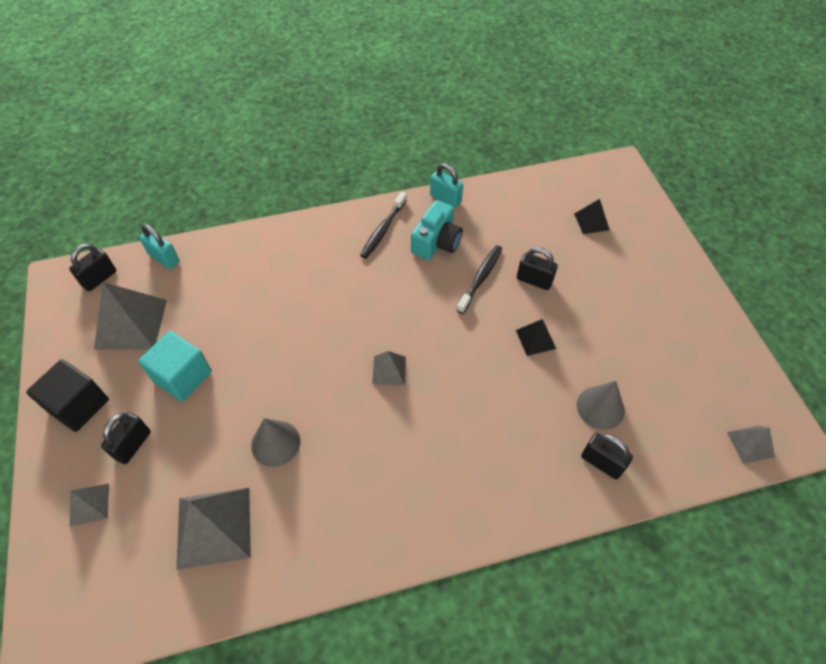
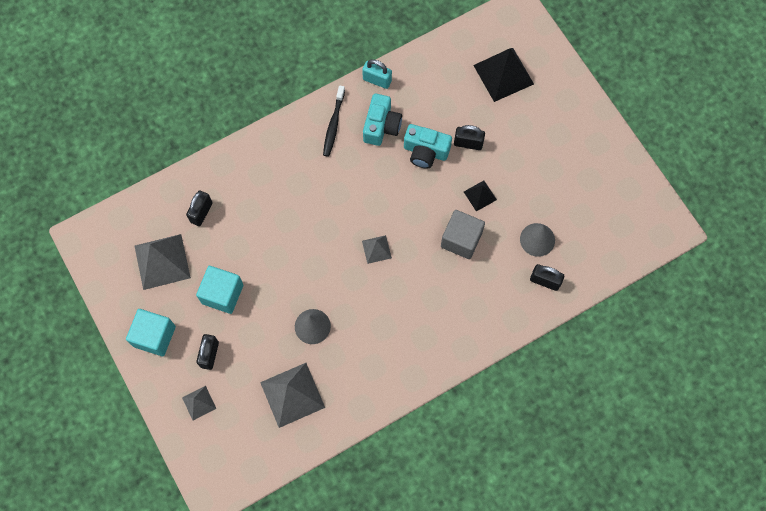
camera: 15 degrees left, 15 degrees up
black cube [26,359,109,432] -> turquoise cube [126,309,176,356]
black padlock [69,243,116,291] -> black padlock moved to [186,191,213,226]
turquoise padlock [139,224,180,269] -> none
black toothbrush [457,245,502,314] -> turquoise camera [404,124,452,168]
black pyramid [574,199,609,234] -> black pyramid [473,48,534,102], size x1.92
grey pyramid [727,426,775,464] -> none
none -> grey cube [441,210,485,259]

